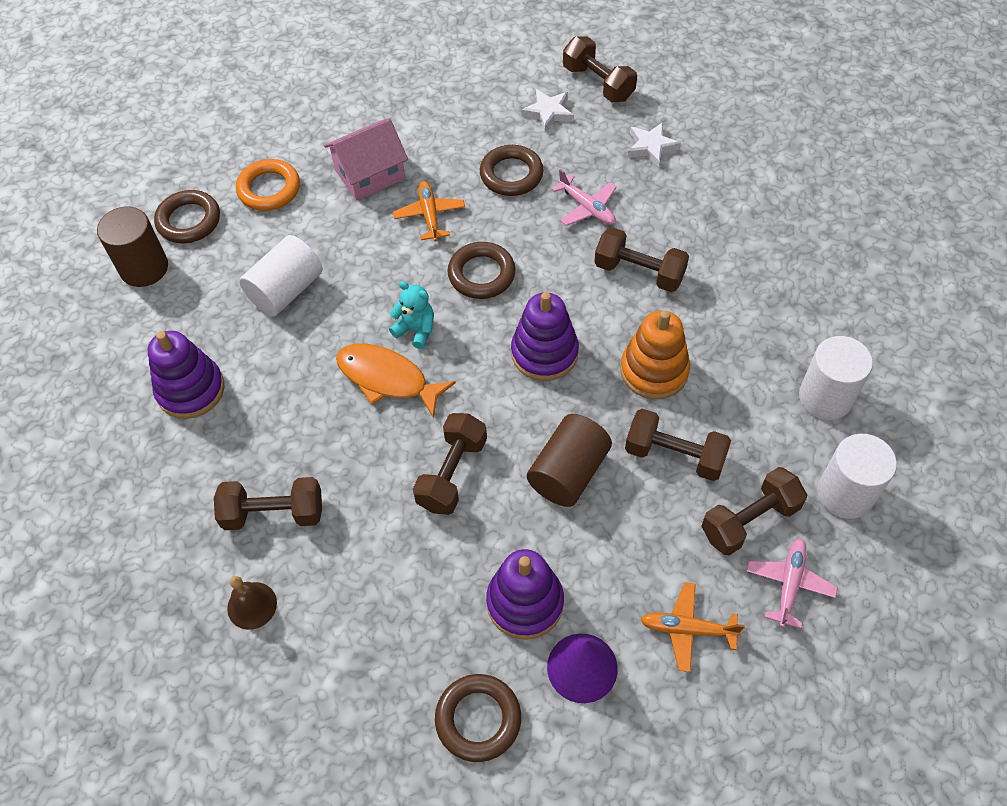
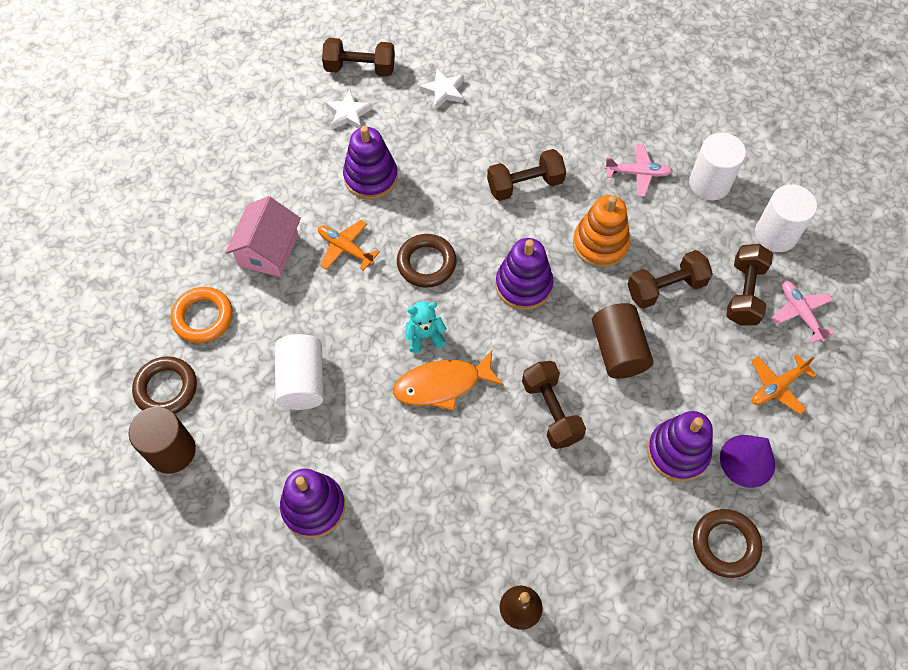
camera: 45 degrees left, 5 degrees up
brown dumbbell [214,477,322,530] -> none
brown ring [480,145,544,196] -> purple stacking toy [343,126,398,200]
pink plane [551,169,617,226] -> pink plane moved to [604,144,673,197]

